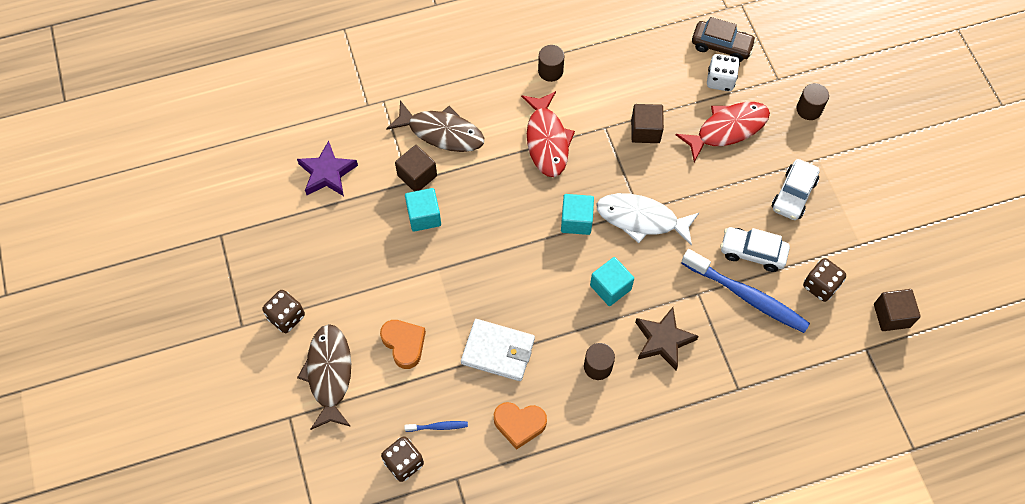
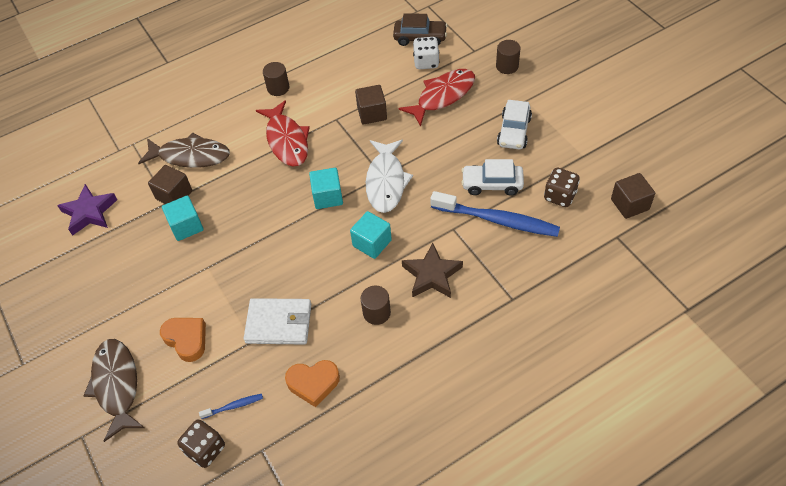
camera: 10 degrees left, 10 degrees down
brown dice [262,290,305,333] -> none
white fish [597,193,699,246] -> white fish turned 90 degrees counterclockwise [366,140,413,213]

